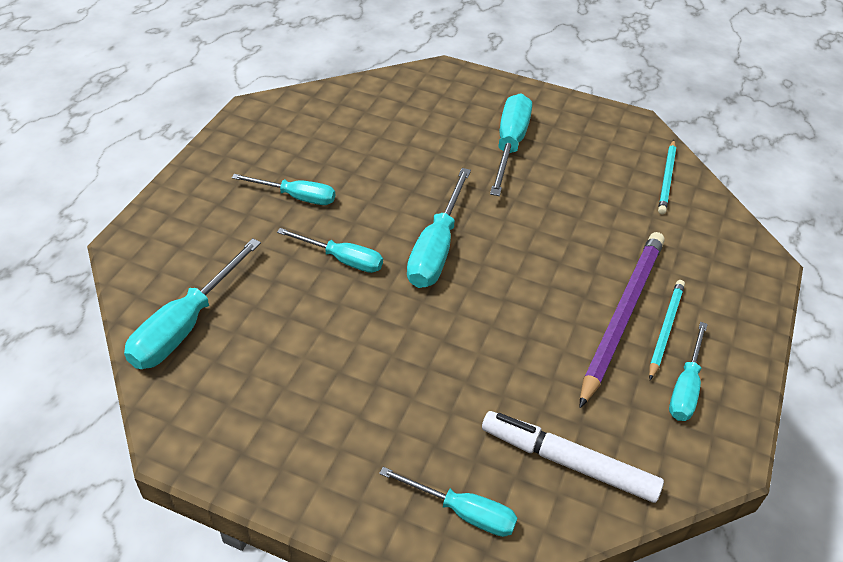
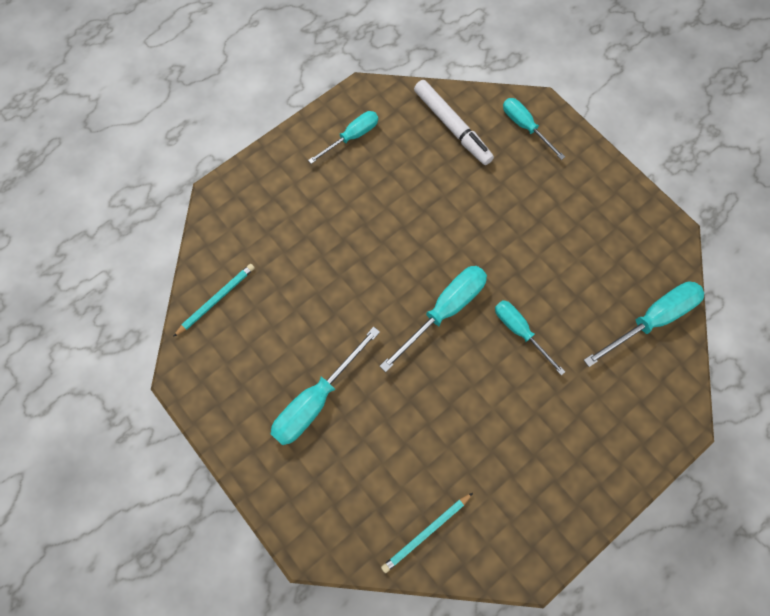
camera: 150 degrees left, 25 degrees up
turquoise screwdriver [232,174,335,205] -> none
purple pencil [580,232,665,408] -> none
turquoise pencil [649,280,685,380] -> turquoise pencil moved to [381,493,473,573]

